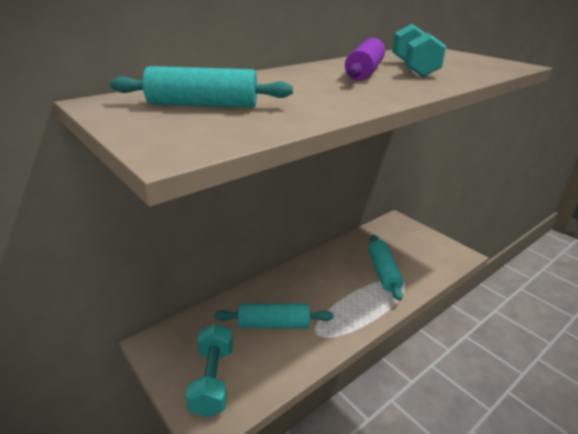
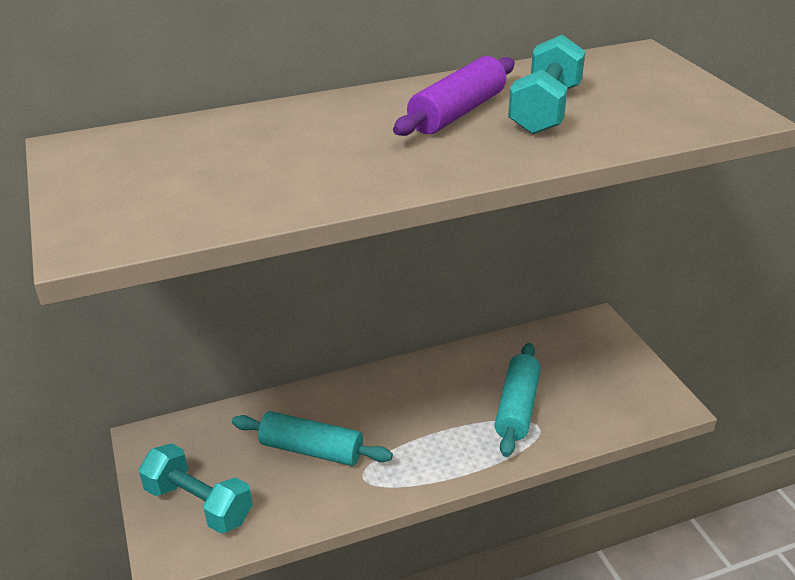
camera: 20 degrees right, 5 degrees up
turquoise rolling pin [110,66,293,108] -> none
turquoise dumbbell [186,324,233,417] -> turquoise dumbbell turned 75 degrees counterclockwise [139,443,253,534]

